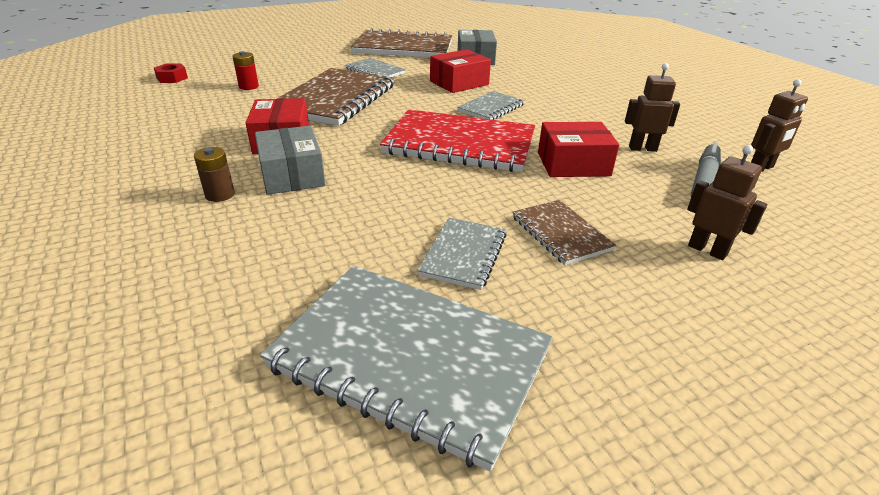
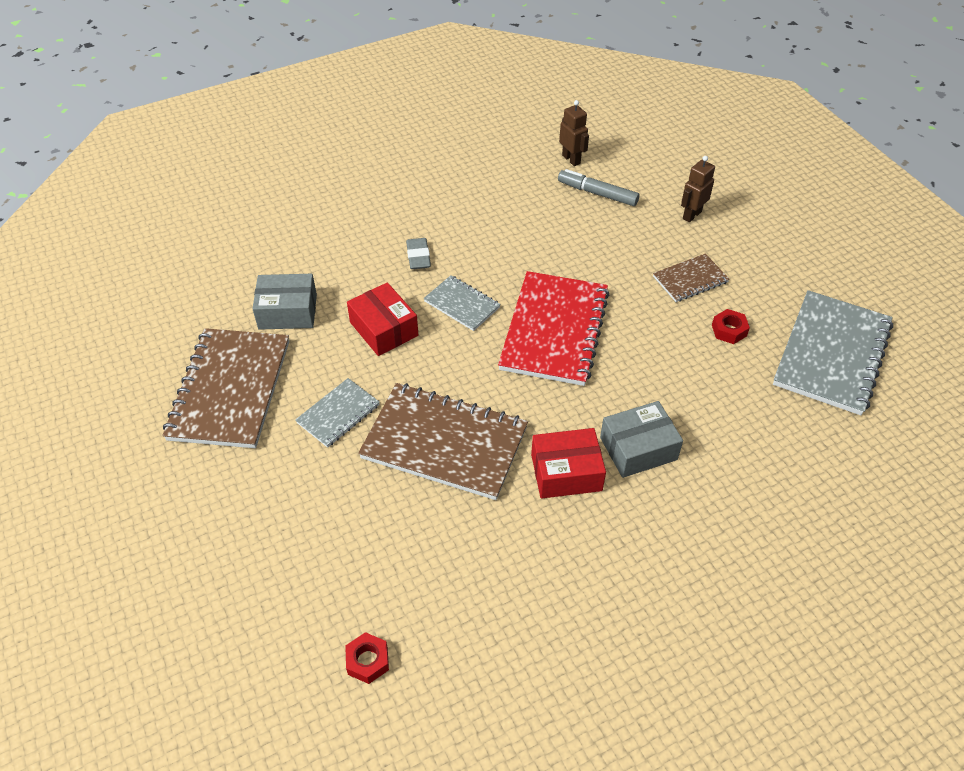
camera: 90 degrees left, 15 degrees up
brown battery [194,147,235,202] -> none
red battery [232,51,259,90] -> none
grey notebook [417,218,507,290] -> red nut [712,309,750,344]
red box [538,122,619,177] -> none
brown robot [625,63,680,152] -> none
none -> grey eraser [406,238,431,269]

